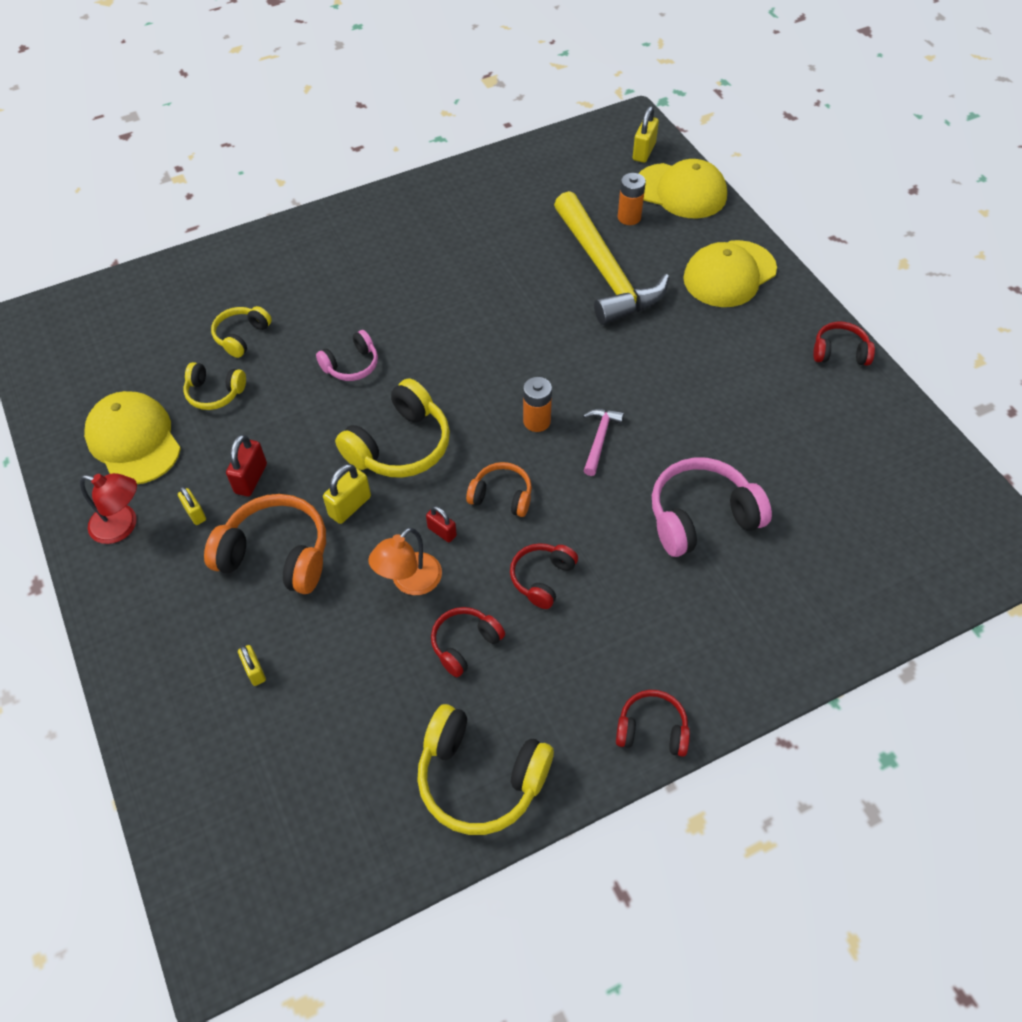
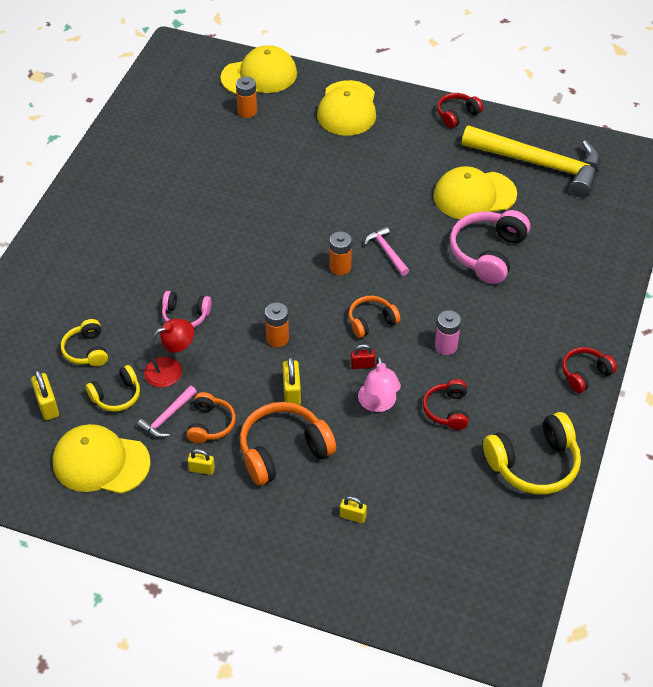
camera: 45 degrees left, 5 degrees down
red lamp [80,473,137,544] -> red lamp moved to [144,319,194,388]
red padlock [226,434,267,497] -> orange headphones [187,392,236,443]
pink headphones [316,330,378,381] -> pink headphones turned 90 degrees clockwise [162,291,212,328]
yellow headphones [335,379,450,478] -> orange battery [265,302,289,347]
orange lamp [368,527,442,595] -> pink lamp [358,356,401,412]
red headphones [510,543,578,609] -> pink battery [435,310,461,355]
yellow hammer [554,191,669,325] -> yellow hammer moved to [462,125,601,197]
yellow padlock [633,106,659,163] -> yellow padlock moved to [31,370,59,420]
none -> pink hammer [137,386,197,438]
none -> yellow cap [434,166,517,219]

